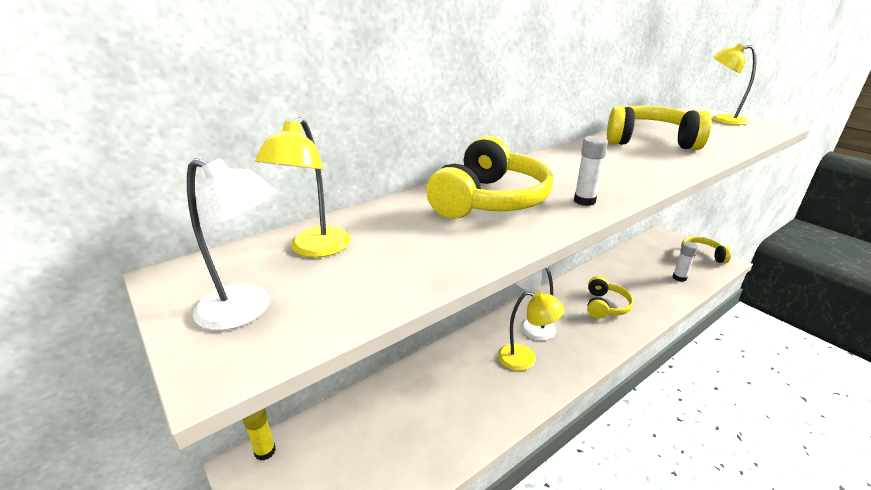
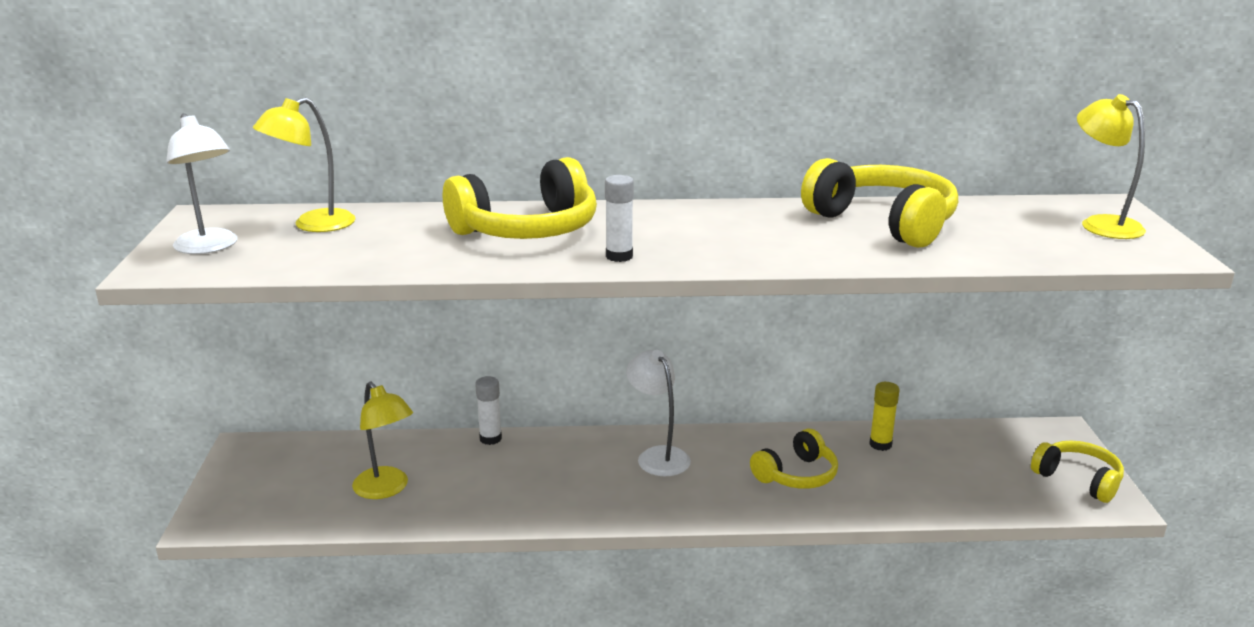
camera: 35 degrees right, 5 degrees down
yellow glue stick [243,408,276,460] -> yellow glue stick moved to [869,382,900,451]
yellow lamp [498,291,564,371] -> yellow lamp moved to [352,381,413,499]
white glue stick [673,241,698,282] -> white glue stick moved to [475,376,502,445]

